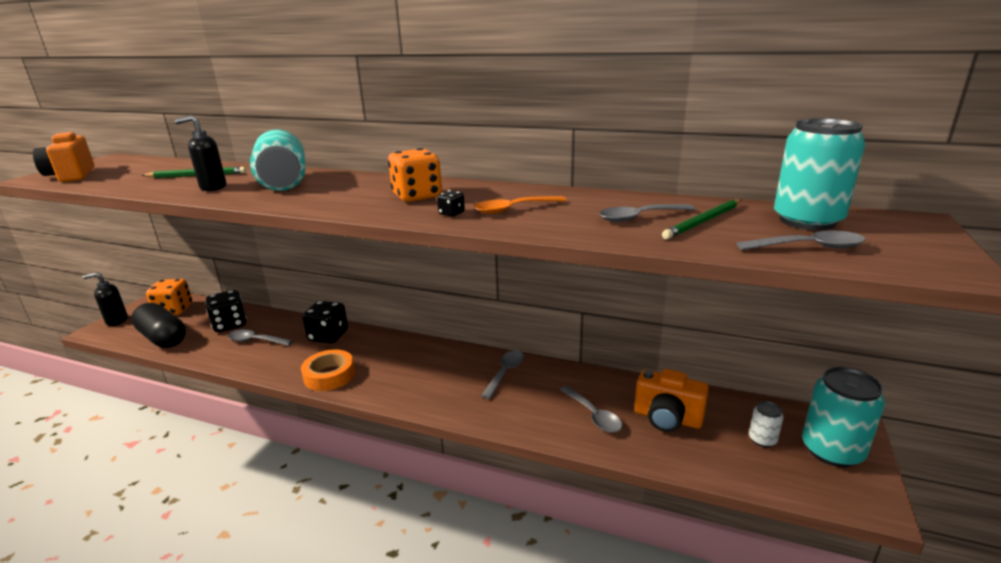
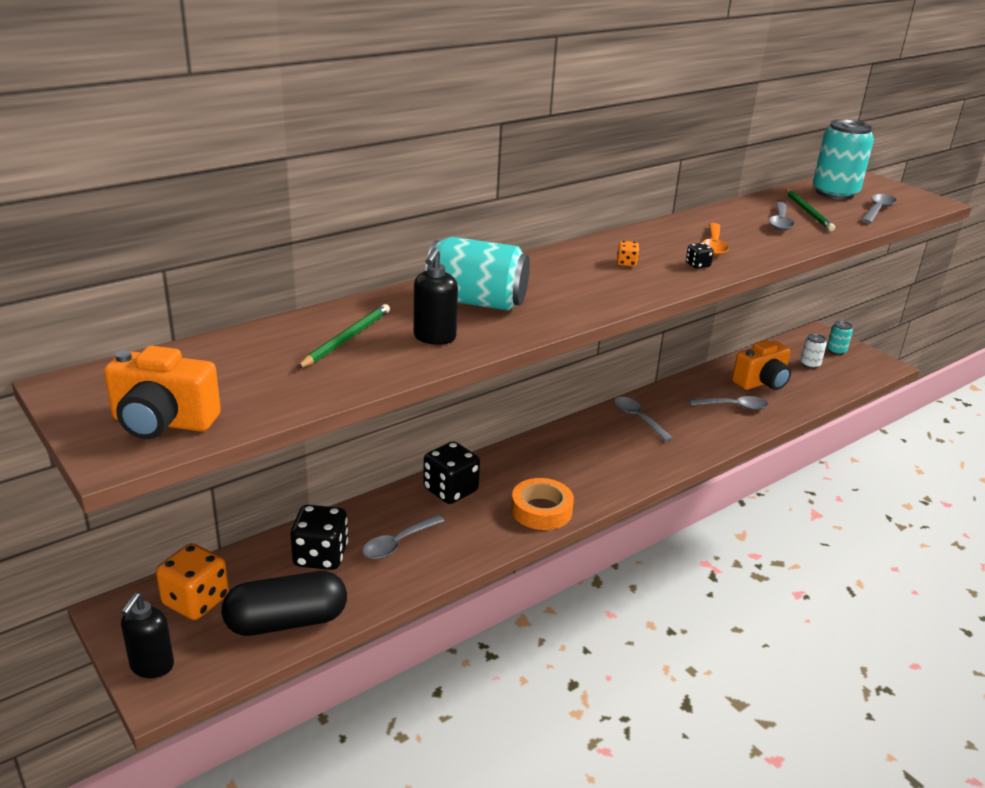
camera: 60 degrees left, 5 degrees up
orange dice [388,148,442,202] -> orange dice [617,241,640,267], size x0.45
turquoise can [802,367,885,467] -> turquoise can [827,321,853,355], size x0.48

